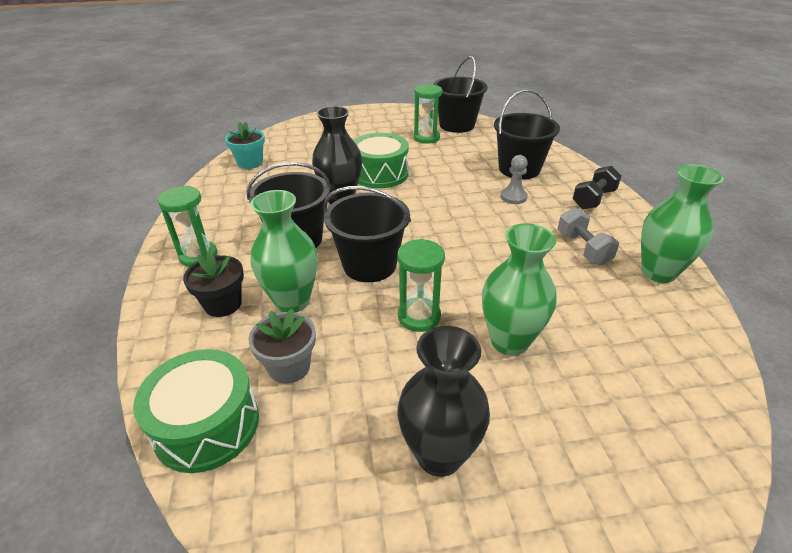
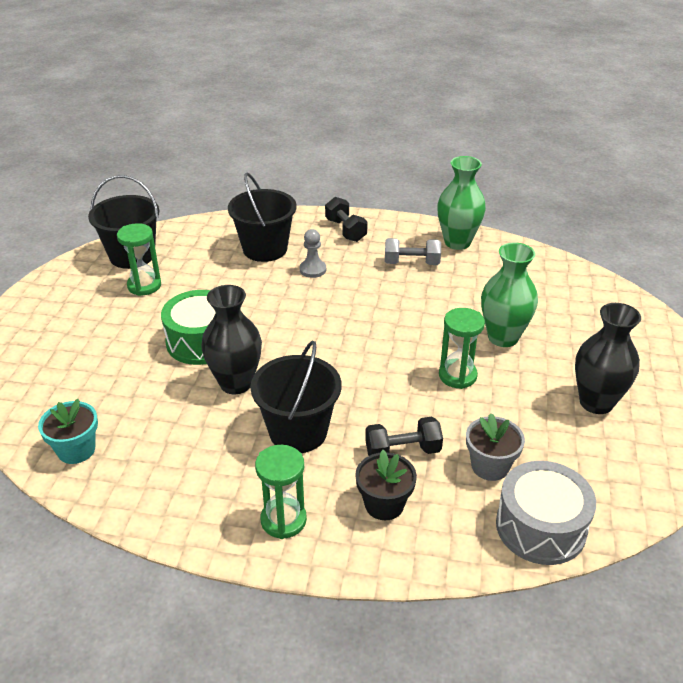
camera: 70 degrees left, 0 degrees up
green drum [133,349,259,473] -> grey drum [496,461,596,565]
green vase [250,190,318,312] -> black dumbbell [365,417,443,456]
black bucket [323,186,411,282] -> none

